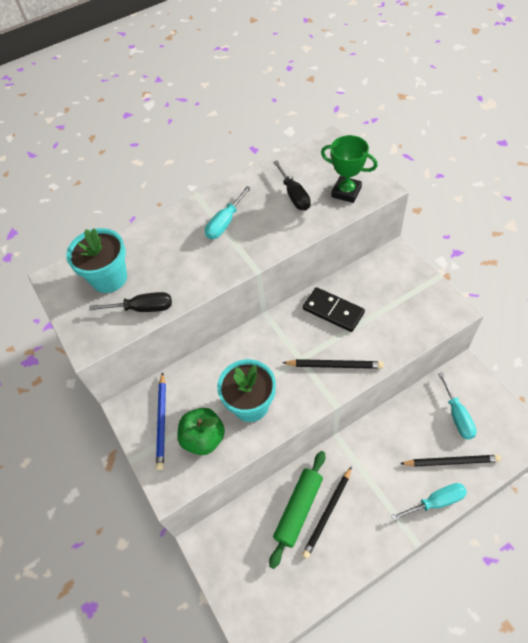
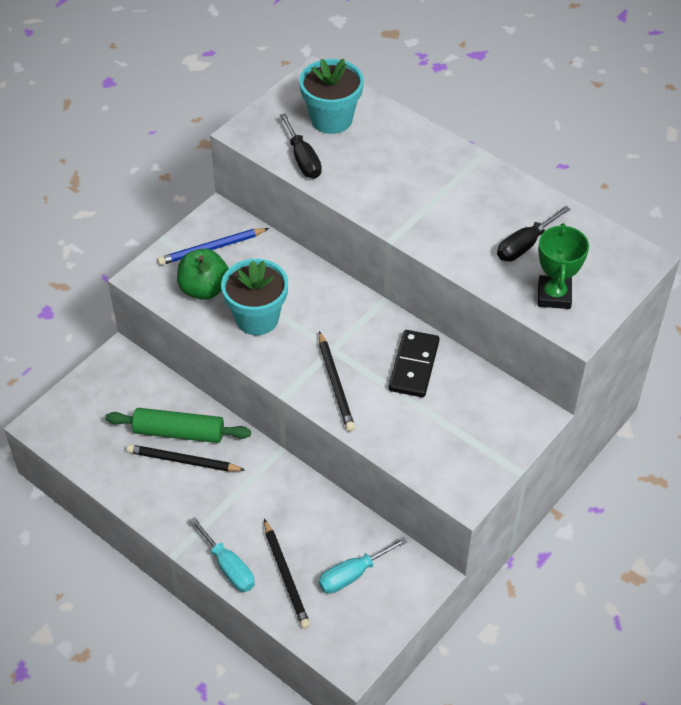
camera: 65 degrees right, 5 degrees down
turquoise screwdriver [205,186,251,239] -> none

